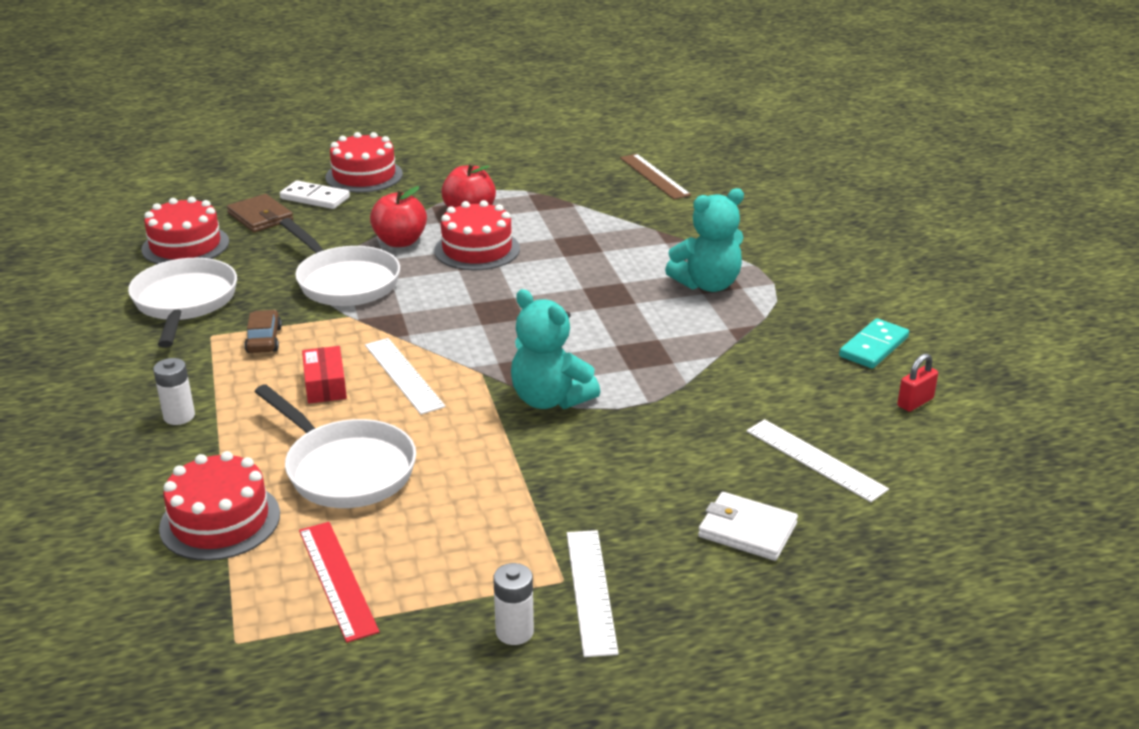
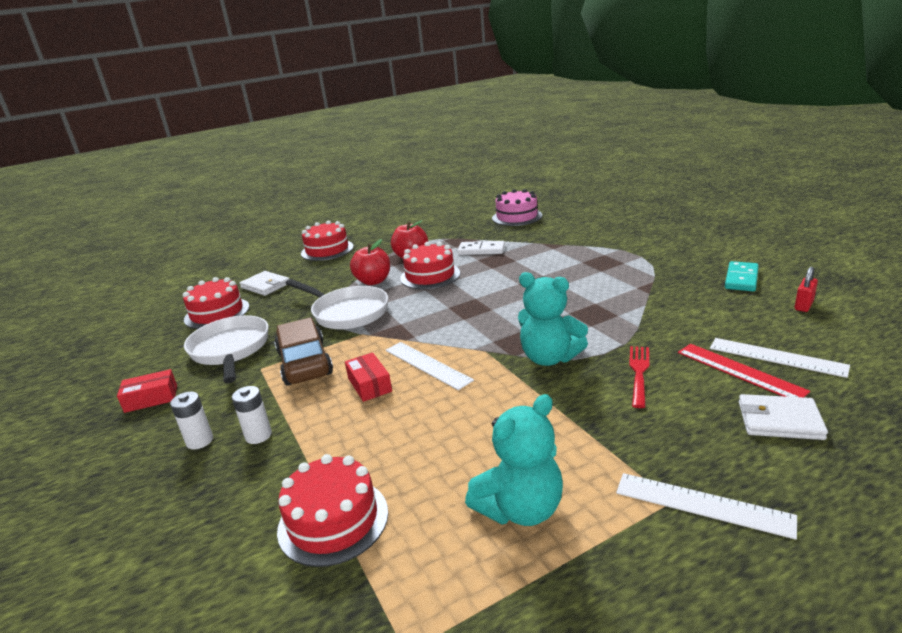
camera: 10 degrees left, 5 degrees down
brown wallet [227,194,293,232] -> white wallet [239,271,289,296]
brown car [244,310,282,353] -> brown car [274,317,333,385], size x1.89
white pan [255,384,416,508] -> none
white domino [280,180,350,209] -> white domino moved to [458,241,505,255]
red ruler [299,522,379,643] -> red ruler moved to [678,344,810,397]
white battery [493,563,534,645] -> white battery moved to [170,392,213,450]
white ruler [567,530,619,657] -> white ruler turned 45 degrees counterclockwise [616,473,797,540]
brown ruler [620,154,691,200] -> pink cake [492,189,542,226]
turquoise teddy bear [665,188,744,292] -> turquoise teddy bear moved to [465,394,563,526]
none -> red box [117,369,177,413]
none -> red fork [629,346,649,408]

